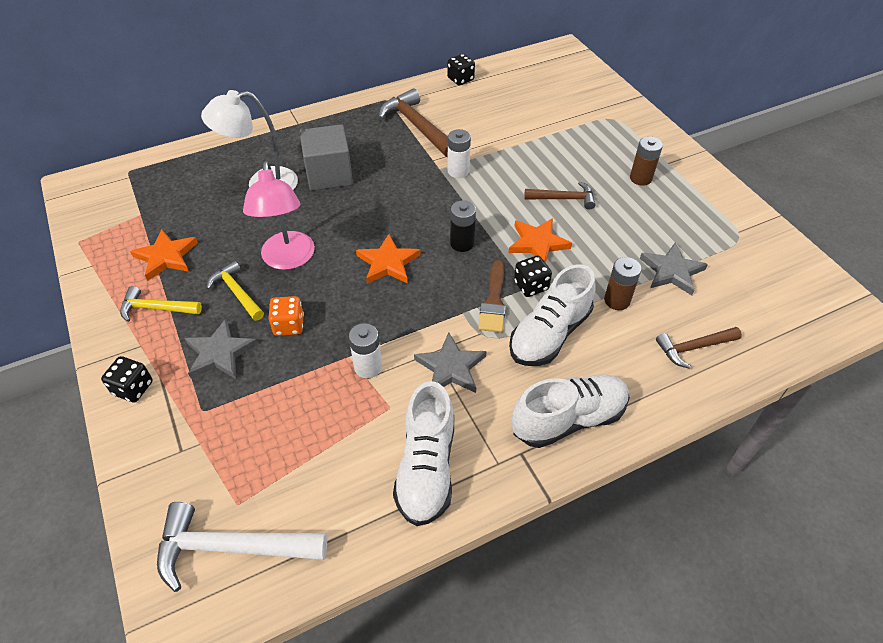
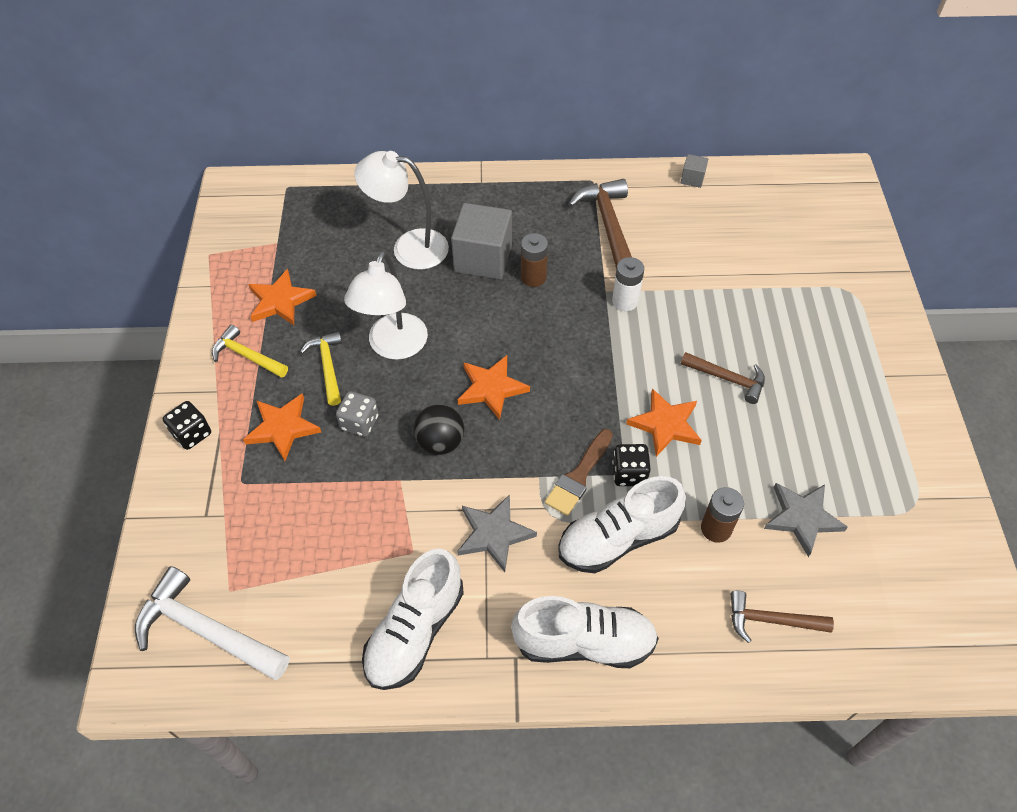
camera: 25 degrees right, 5 degrees up
grey star [185,319,258,379] -> orange star [243,393,321,461]
pink lamp [243,161,315,270] -> white lamp [344,251,428,360]
orange dice [268,296,304,336] -> grey dice [336,391,379,437]
white battery [349,323,382,378] -> none
black dice [447,54,475,85] -> grey cube [681,154,708,188]
black battery [450,200,476,252] -> none
brown battery [630,137,663,186] -> brown battery moved to [521,233,548,287]
none -> black ball [414,404,464,455]

